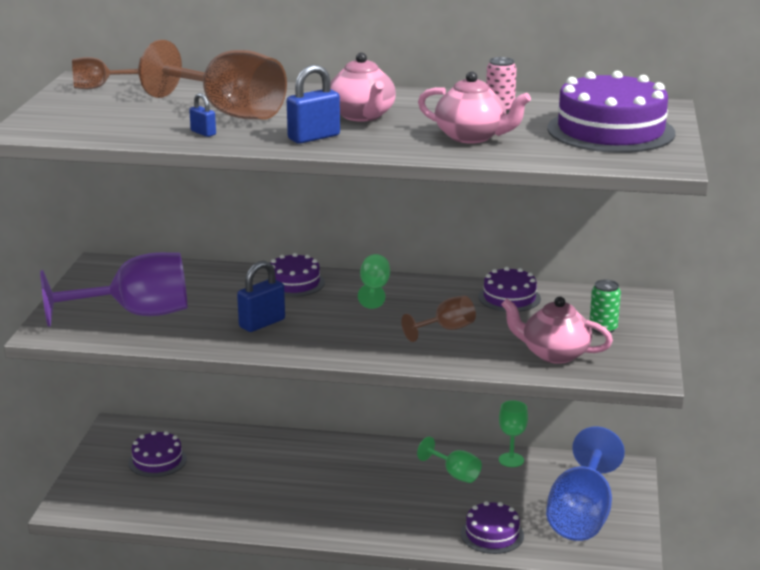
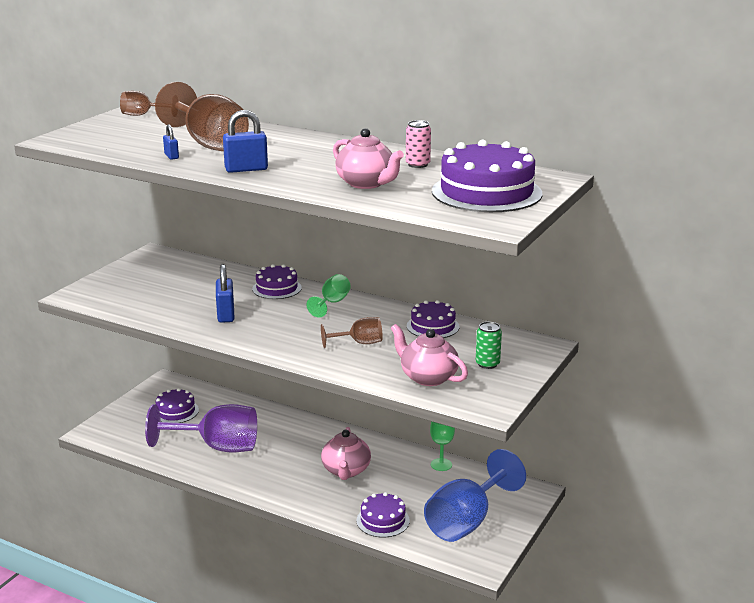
camera: 20 degrees right, 0 degrees up
purple goblet [40,252,187,327] -> purple goblet moved to [145,404,257,453]
blue padlock [237,261,285,332] -> blue padlock turned 75 degrees counterclockwise [216,264,234,323]
pink teapot [330,52,396,122] -> pink teapot moved to [321,427,371,480]
green goblet [417,437,482,483] -> none

